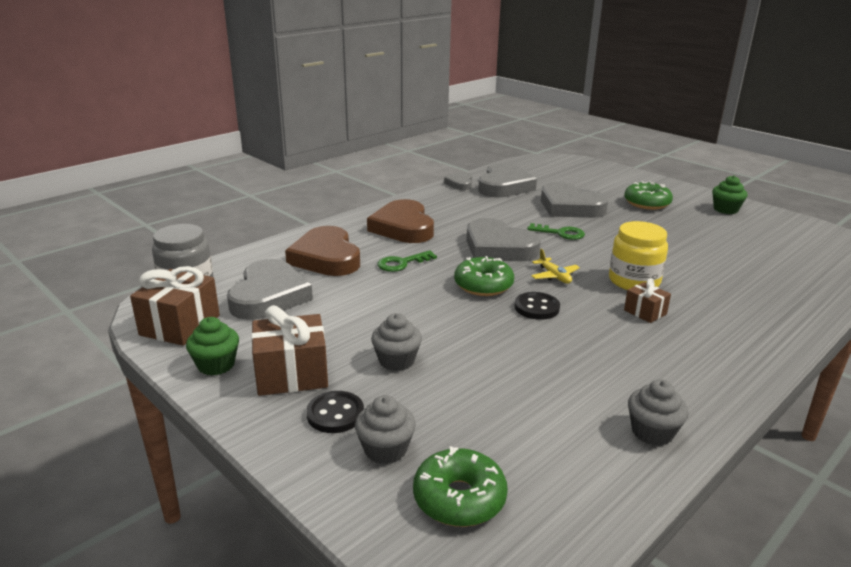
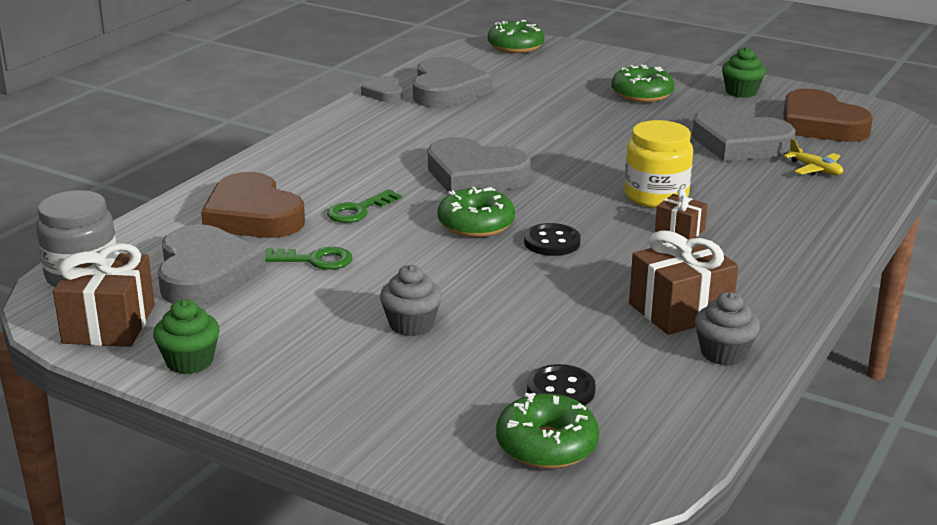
camera: 15 degrees left, 0 degrees up
brown gift [251,305,328,396] -> brown gift moved to [629,231,738,335]
black button [306,391,364,433] -> black button moved to [527,364,596,406]
grey cupcake [355,395,416,464] -> none
brown heart [367,199,434,243] -> brown heart moved to [784,89,873,142]
green key [527,223,585,240] -> green key moved to [265,247,352,270]
yellow plane [531,249,580,283] -> yellow plane moved to [784,138,843,175]
grey heart [541,182,608,218] -> grey heart moved to [692,108,796,161]
none -> green donut [488,20,545,53]

